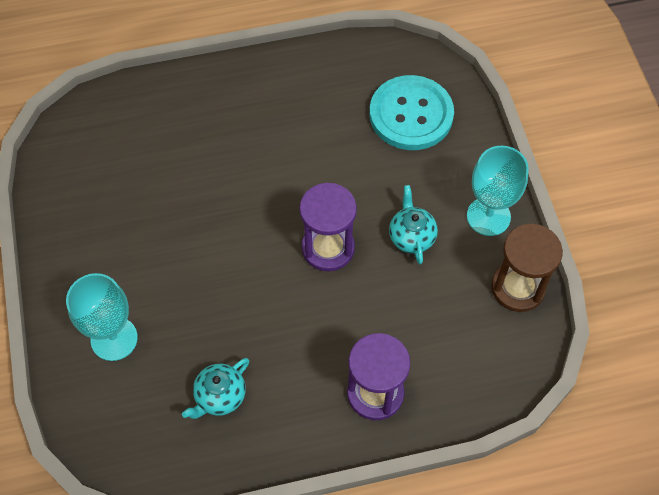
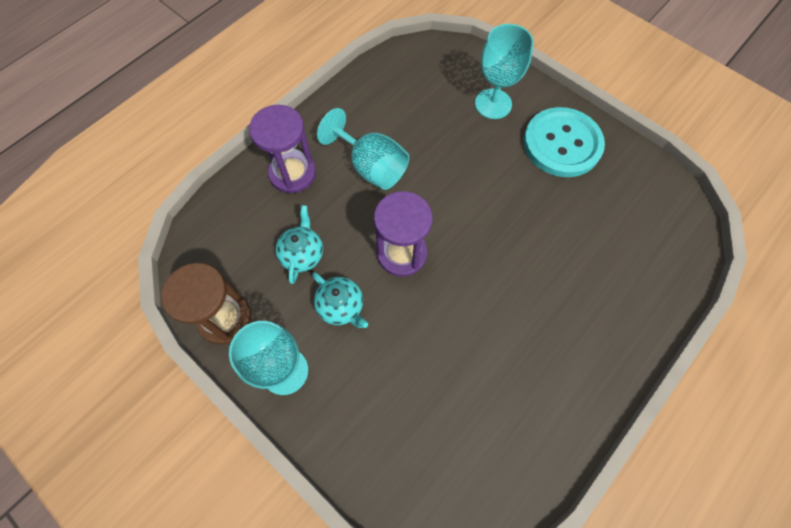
camera: 145 degrees right, 5 degrees up
turquoise teapot [182,358,249,419] -> turquoise teapot moved to [275,205,323,284]
turquoise button [369,75,454,150] -> turquoise button moved to [523,107,605,177]
none -> turquoise goblet [317,108,409,190]

